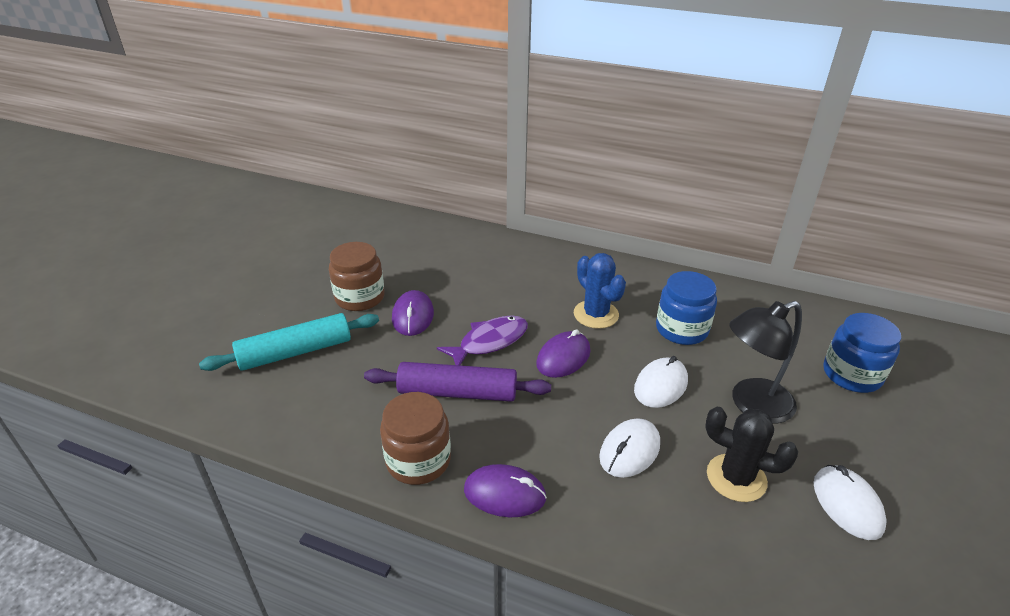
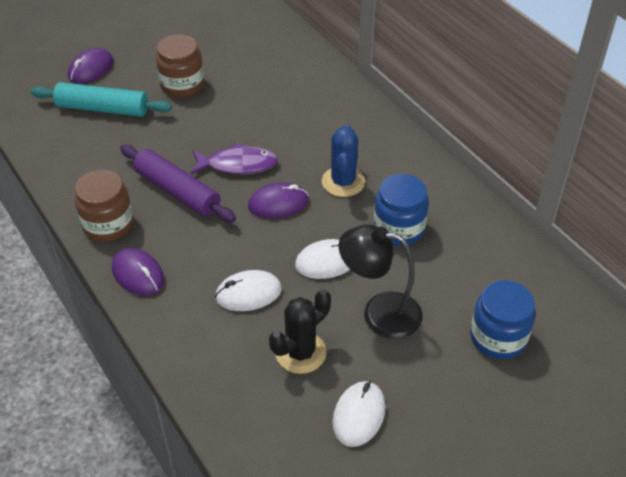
camera: 35 degrees right, 10 degrees up
purple mouse [392,290,434,336] -> purple mouse moved to [68,48,113,84]
black cactus [705,407,798,502] -> black cactus turned 75 degrees clockwise [269,290,331,374]

